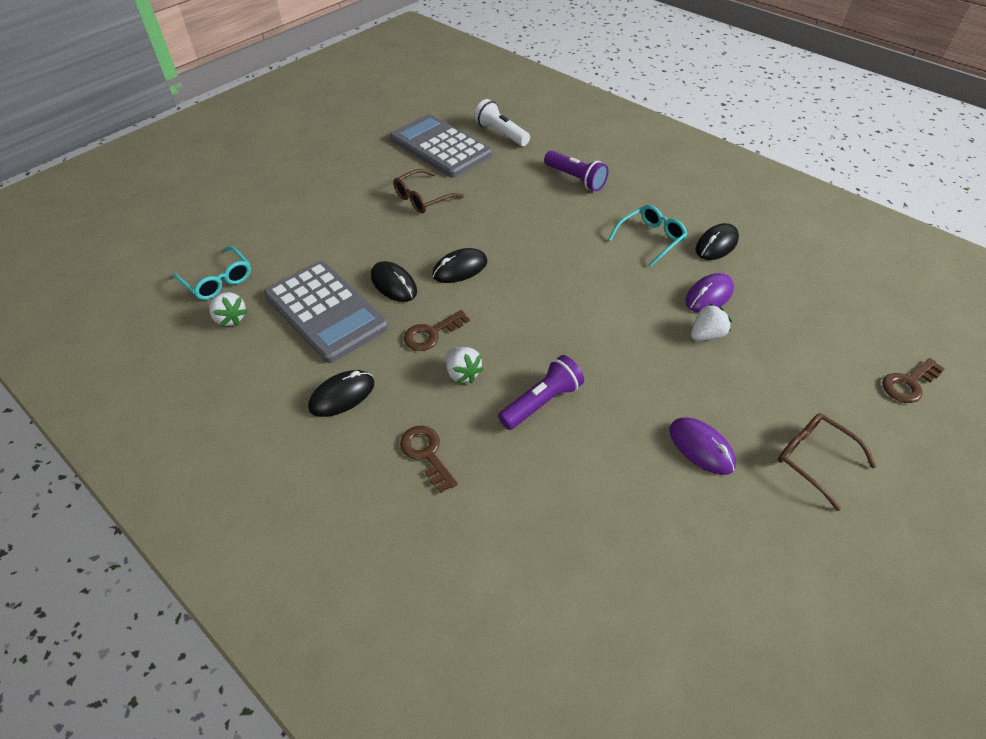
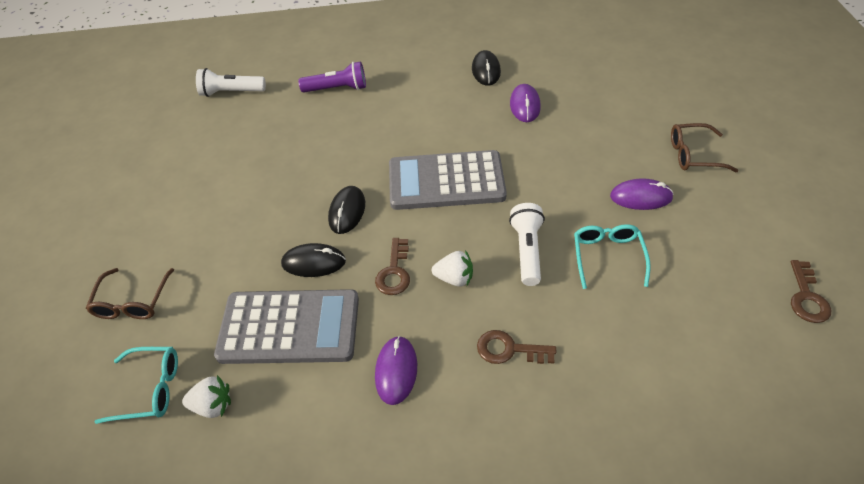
camera: 45 degrees left, 0 degrees up
black mouse [308,370,374,417] -> purple mouse [375,336,417,405]
grey calculator [390,114,492,178] -> grey calculator moved to [389,150,507,210]
brown glasses [393,169,464,213] -> brown glasses moved to [86,268,174,319]
purple flashlight [498,355,584,430] -> white flashlight [509,203,545,286]
turquoise glasses [608,205,688,267] -> turquoise glasses moved to [574,224,651,289]
white strawberry [691,303,732,341] -> none
brown key [882,358,945,403] -> brown key moved to [791,260,831,323]

